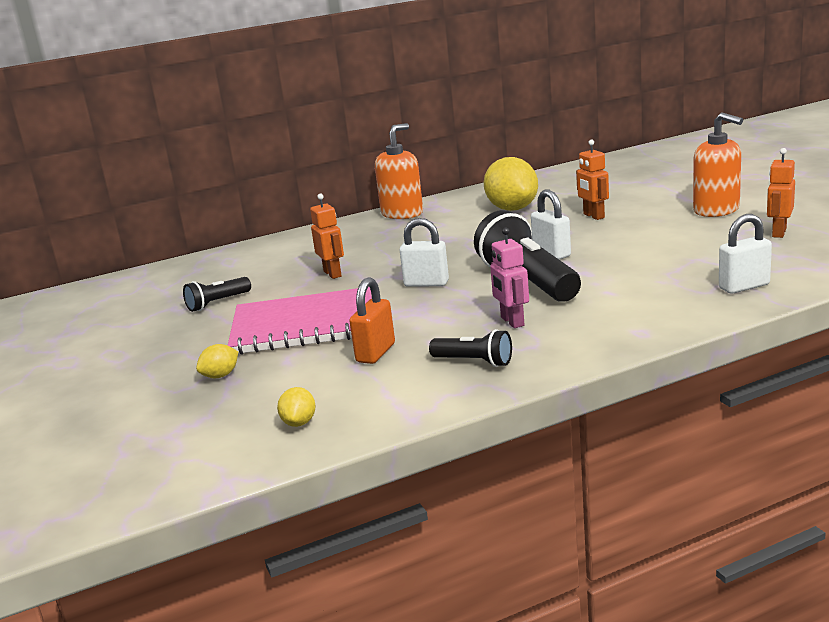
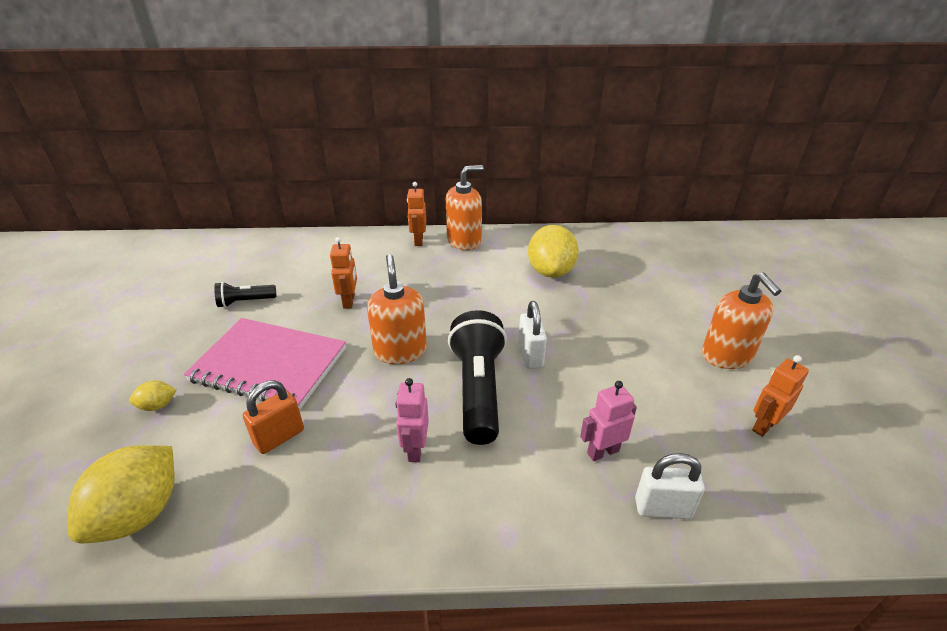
camera: 20 degrees right, 15 degrees up
yellow lemon [277,387,316,427] -> yellow lemon [68,445,174,543], size x2.20
white padlock [400,218,449,287] -> orange soap dispenser [367,254,427,364]
black flashlight [429,329,512,367] -> none
orange robot [576,140,609,220] -> orange robot moved to [407,182,426,246]
none -> pink robot [580,381,637,461]

